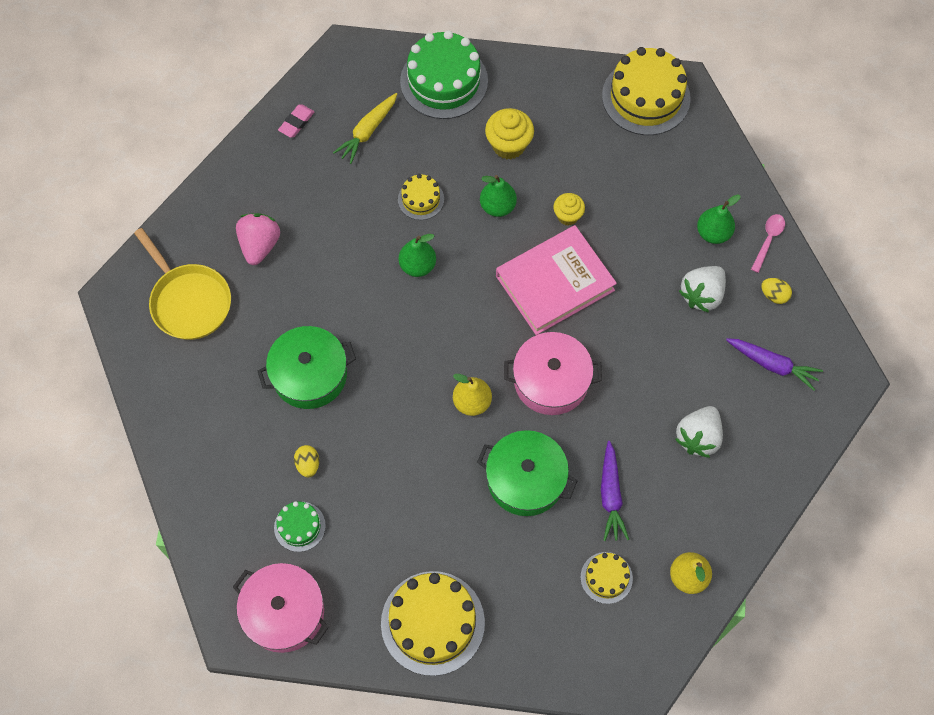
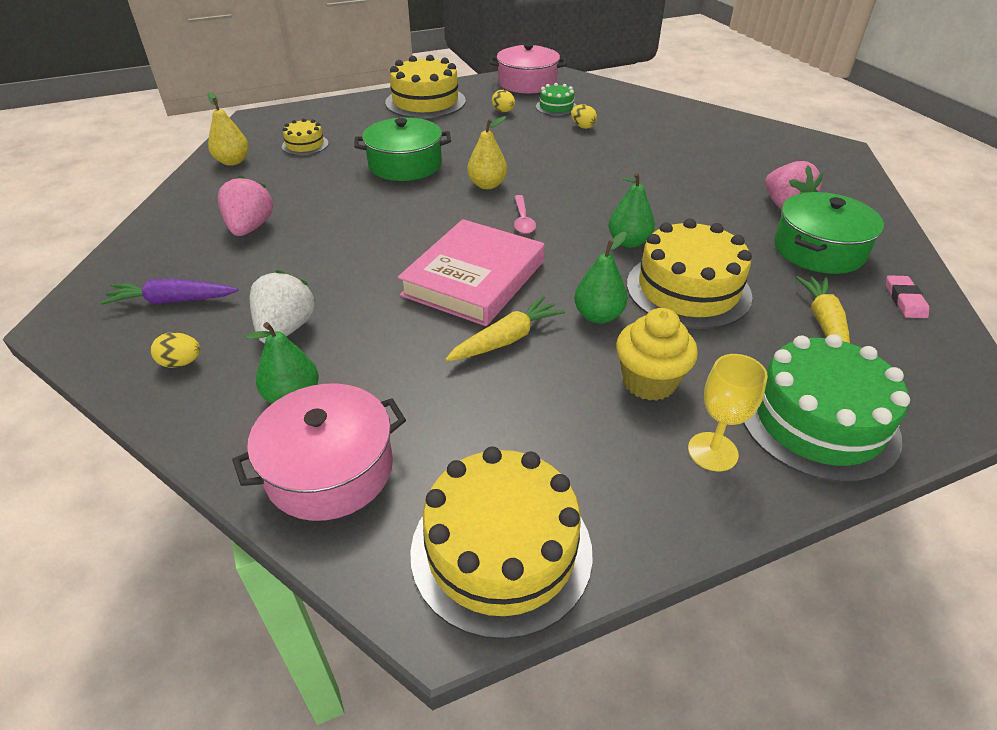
camera: 150 degrees right, 25 degrees down
yellow pan [134,228,231,340] -> none
green pot [258,326,356,409] -> green pot moved to [774,192,884,274]
yellow cake [398,174,444,220] -> yellow cake [627,218,752,329], size x1.97
pink pot [504,332,602,415] -> pink pot moved to [232,384,406,521]
yellow cupcake [553,193,585,226] -> yellow carrot [445,296,565,361]
purple carrot [601,441,629,541] -> none
white strawberry [675,406,723,458] -> pink strawberry [218,175,273,236]
pink spoon [751,214,785,273] -> pink spoon moved to [514,195,536,234]
none -> yellow egg [492,90,515,112]
none -> yellow goblet [688,354,768,471]

